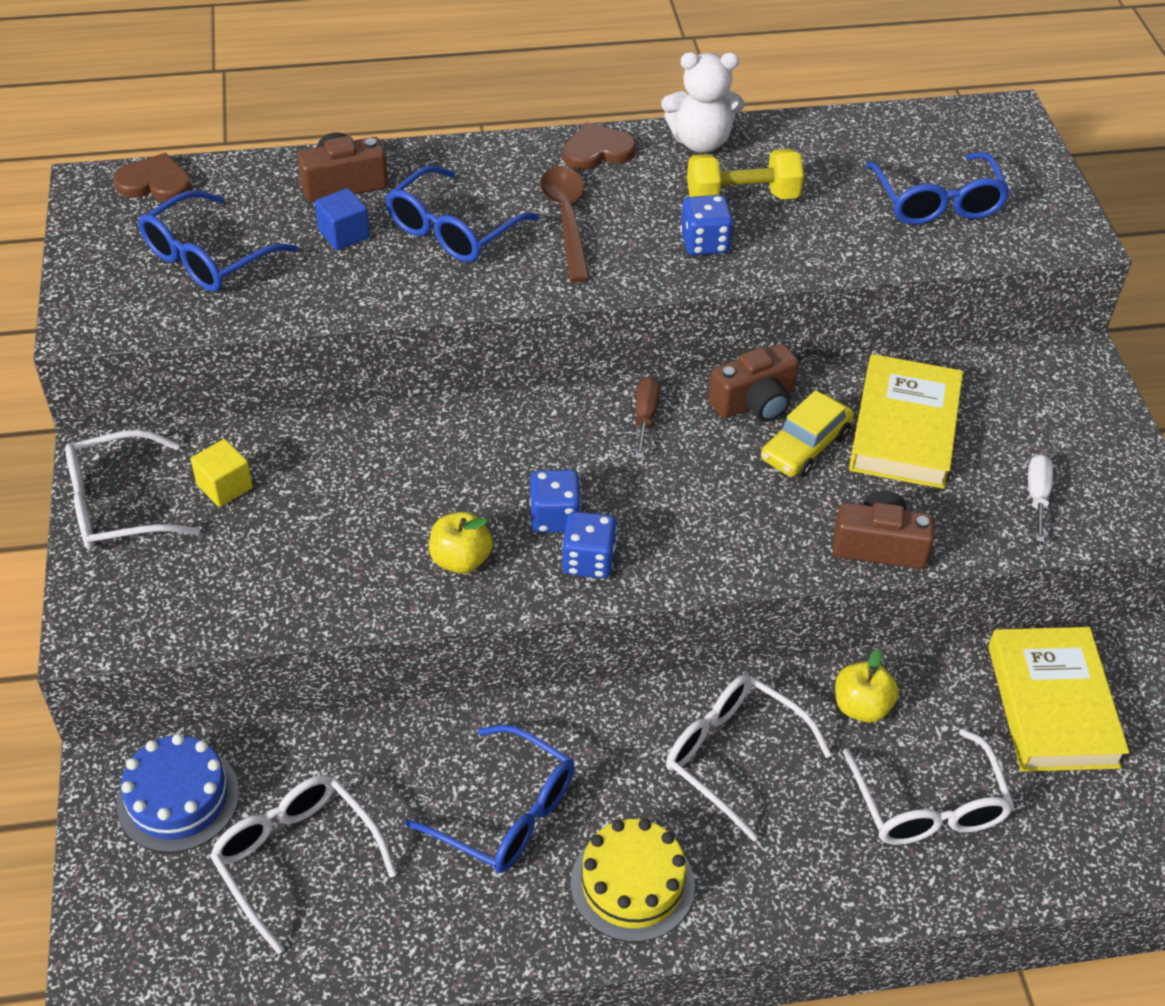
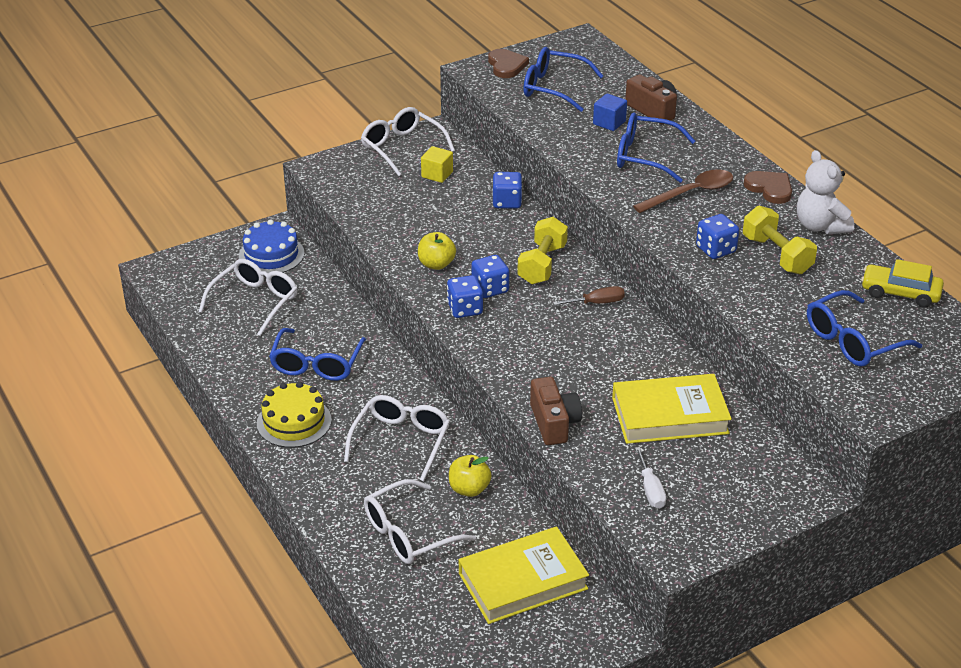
camera: 70 degrees right, 10 degrees down
brown heart [113,153,192,202] -> brown heart moved to [488,49,529,78]
brown camera [708,344,799,422] -> none
yellow car [761,390,854,478] -> yellow car moved to [861,259,944,308]
white screwdriver [1028,454,1053,543] -> white screwdriver turned 90 degrees clockwise [635,447,666,509]
none -> blue dice [492,172,522,209]
none -> yellow dumbbell [517,217,568,285]

